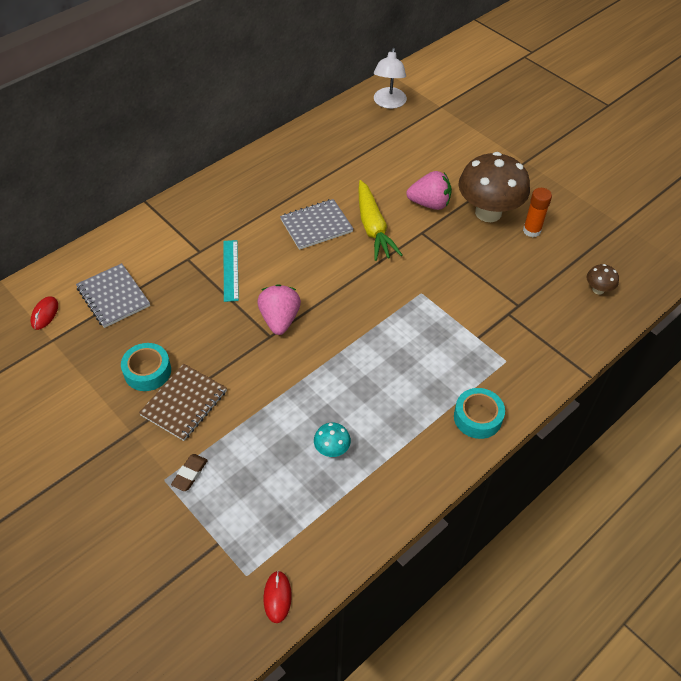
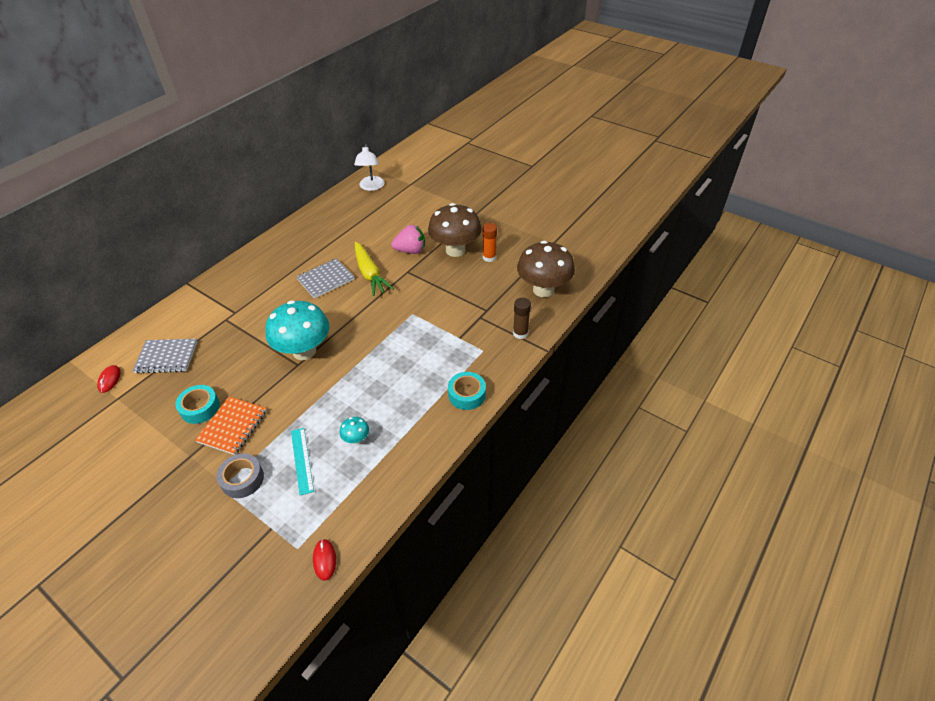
camera: 10 degrees left, 5 degrees down
grey notebook [76,263,150,328] -> grey notebook turned 45 degrees counterclockwise [133,339,198,374]
brown notebook [139,364,227,441] -> orange notebook [195,397,267,455]
brown eraser [171,454,208,491] -> grey tape [216,454,264,498]
turquoise ruler [223,240,239,302] -> turquoise ruler moved to [291,428,314,495]
pink strawberry [257,284,301,335] -> turquoise mushroom [265,300,329,360]
brown mushroom [587,264,619,295] -> brown mushroom [517,241,575,297], size x2.36
none -> brown glue stick [513,298,531,339]

